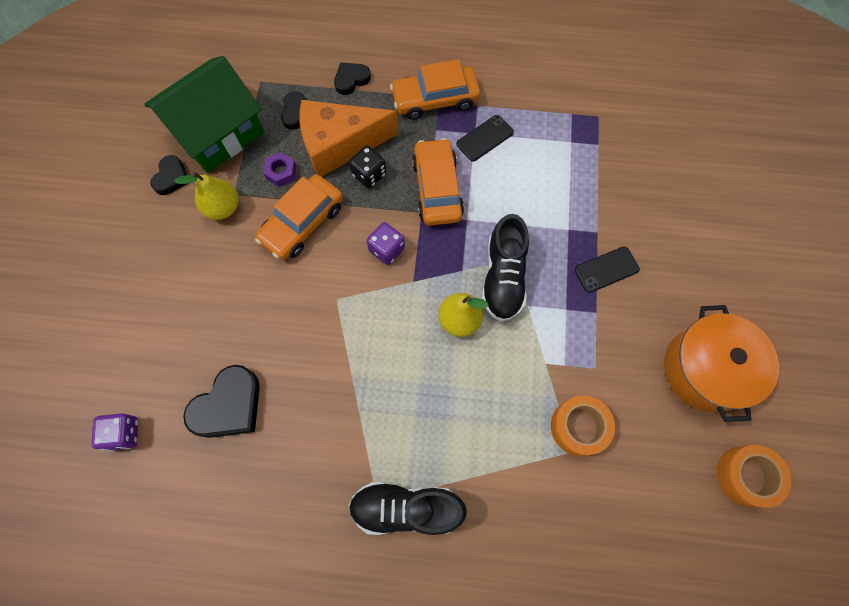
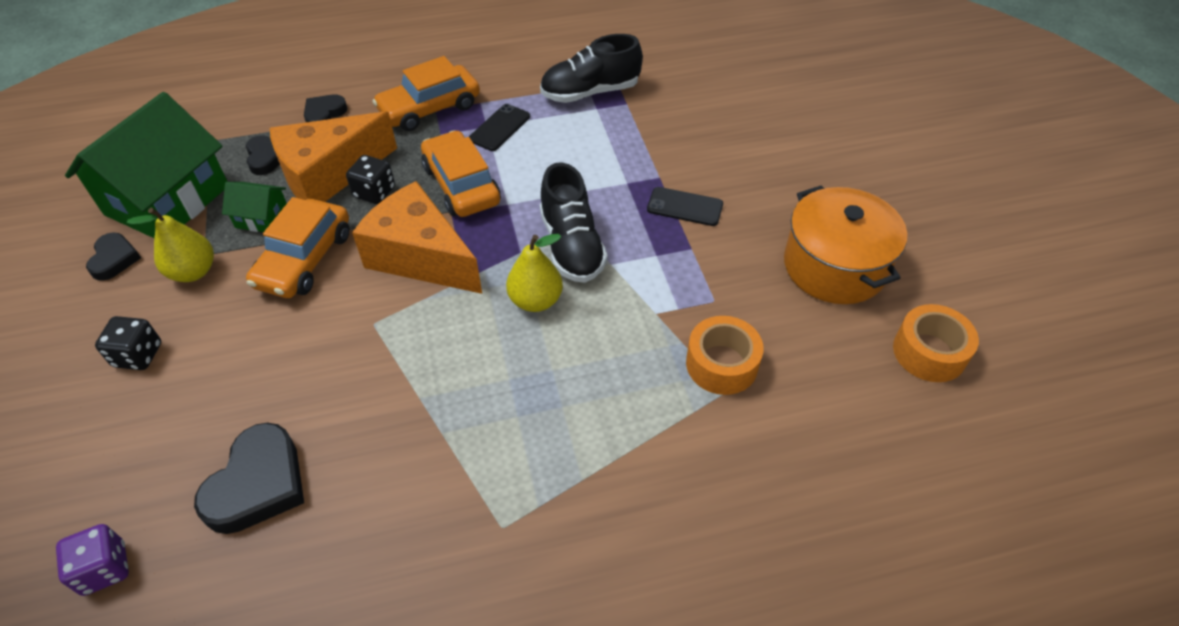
camera: 20 degrees left, 20 degrees down
purple nut [263,152,296,187] -> green house [222,182,287,232]
black shoe [348,482,467,535] -> black shoe moved to [540,34,643,103]
purple dice [366,222,405,265] -> orange cheese [352,181,482,294]
black phone [575,246,640,293] -> black phone turned 60 degrees clockwise [647,187,723,226]
none -> black dice [95,316,161,370]

